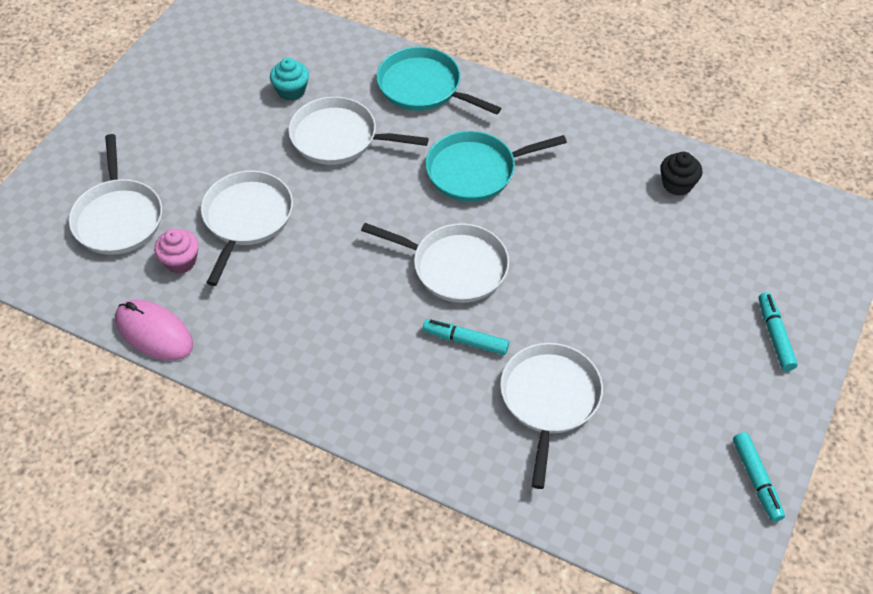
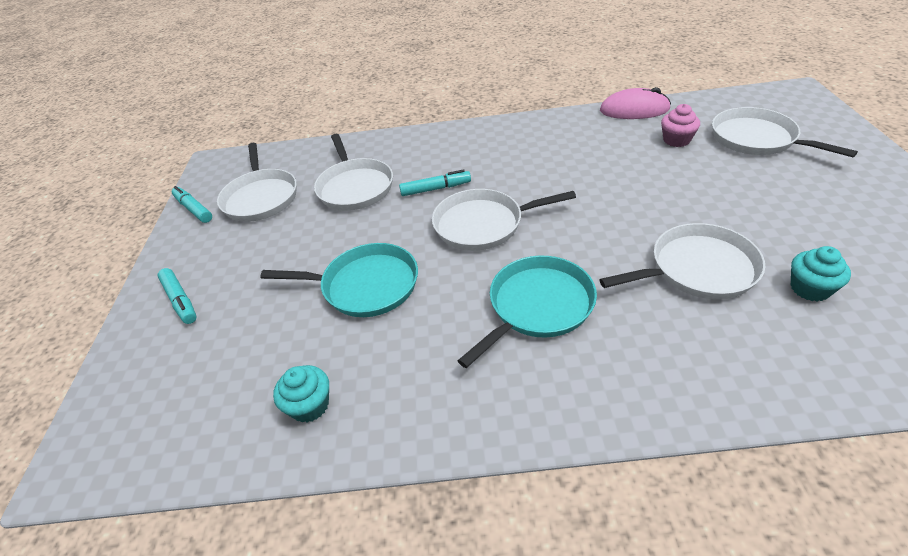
camera: 155 degrees right, 10 degrees down
white pan [201,171,293,286] -> white pan moved to [217,143,297,222]
turquoise pan [377,47,501,115] -> turquoise pan moved to [260,243,418,317]
black cupcake [660,152,702,196] -> turquoise cupcake [273,365,329,422]

